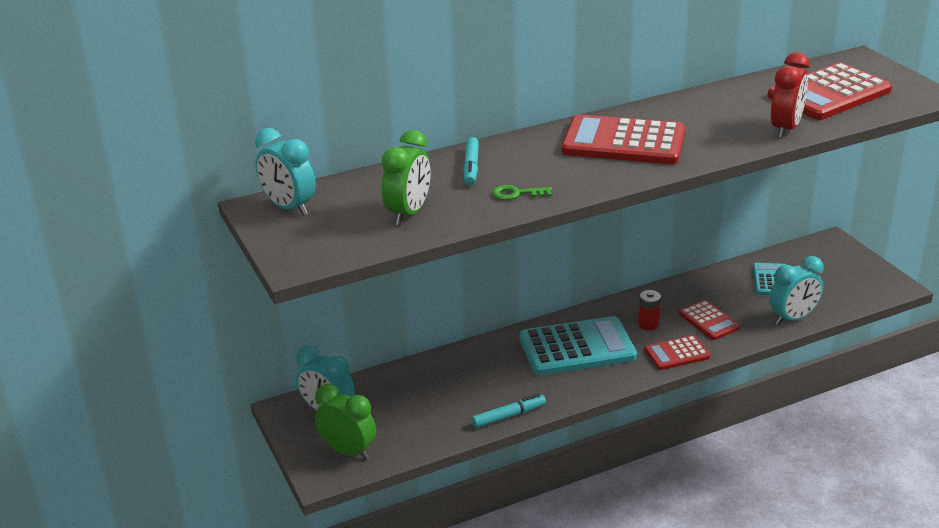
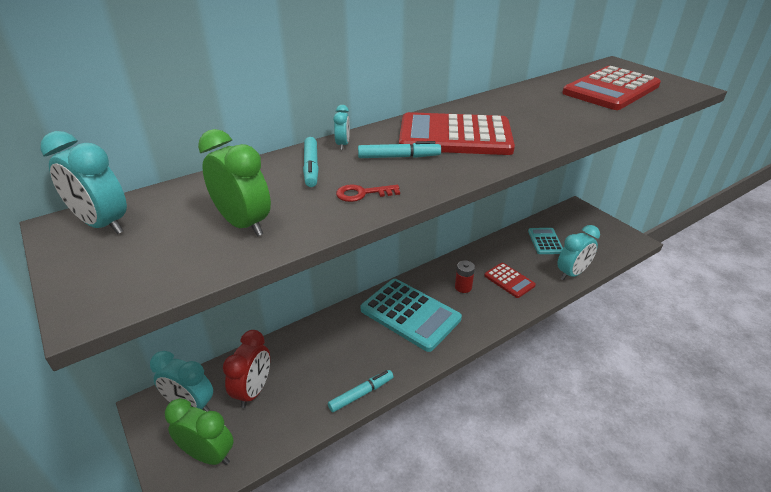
camera: 10 degrees left, 5 degrees up
green clock [381,130,430,225] -> green clock turned 60 degrees counterclockwise [198,129,271,237]
green key [492,185,552,200] -> red key [336,184,400,202]
turquoise calculator [519,316,637,376] -> turquoise calculator turned 60 degrees clockwise [360,279,462,352]
red calculator [644,335,711,370] -> none
red clock [771,52,810,138] -> red clock moved to [223,330,270,408]
none -> turquoise clock [333,105,350,150]
none -> turquoise marker [358,141,441,158]

